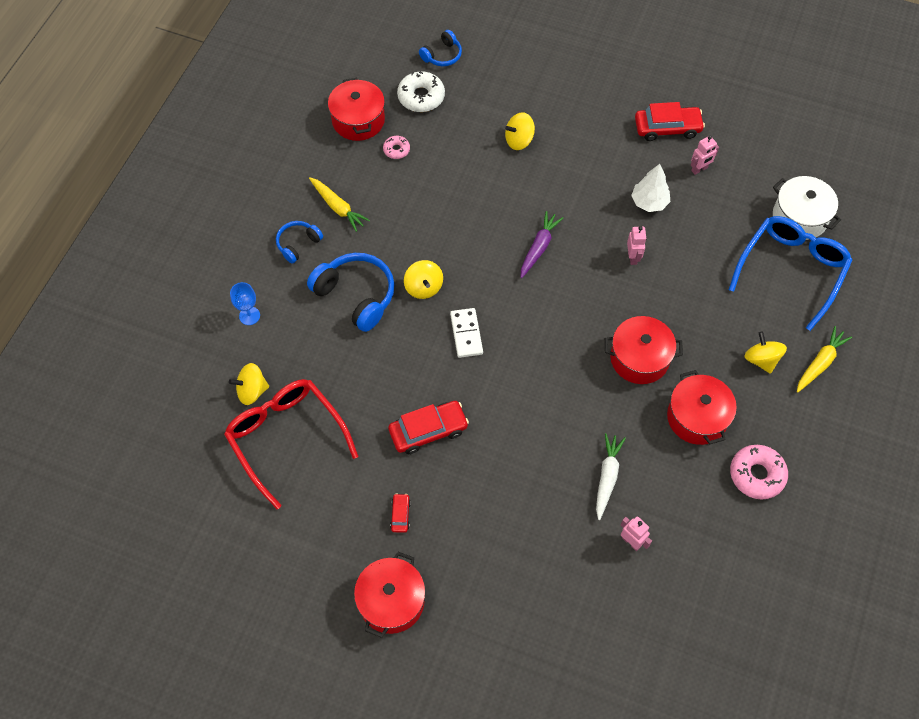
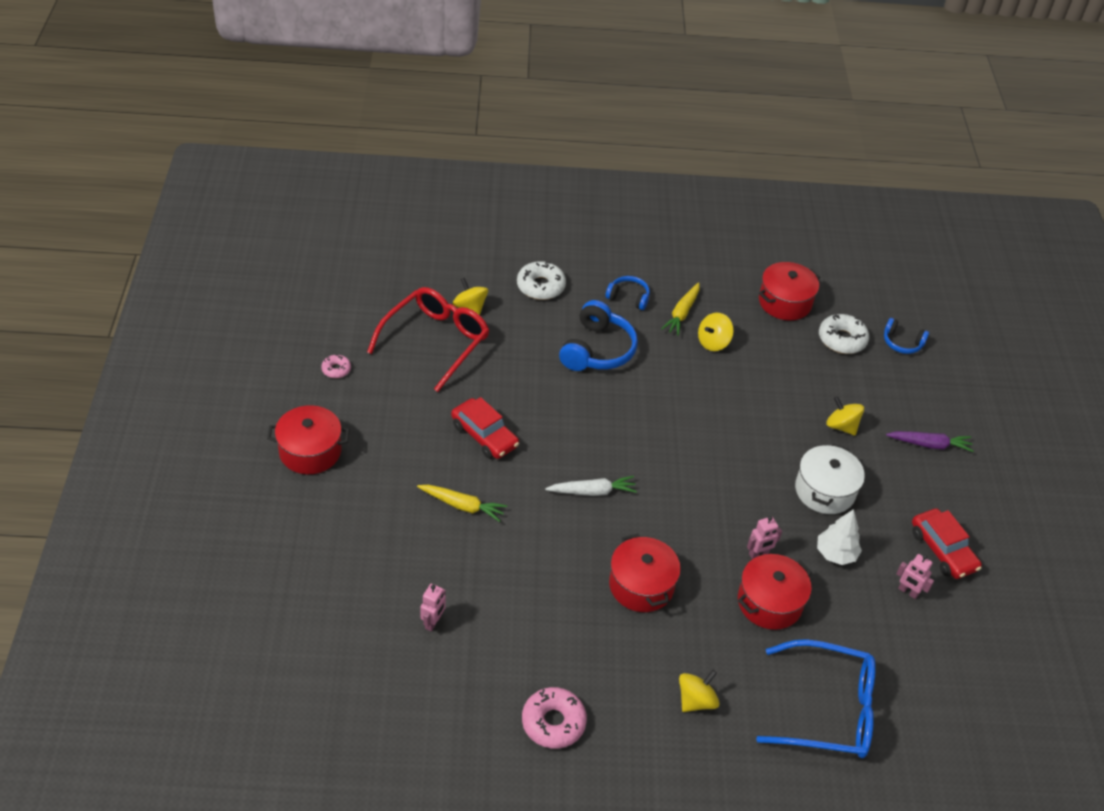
camera: 65 degrees right, 15 degrees down
blue goblet [230,282,260,325] -> white donut [517,261,566,300]
pink donut [383,136,410,159] -> pink donut moved to [321,355,351,378]
red car [390,493,411,533] -> none
yellow spinning top [404,260,443,299] -> yellow spinning top moved to [698,313,734,351]
white domino [450,308,483,358] -> none
purple carrot [520,211,563,278] -> purple carrot moved to [886,431,974,452]
white carrot [596,433,626,520] -> white carrot moved to [545,476,637,496]
red pot [667,370,737,445] -> red pot moved to [738,554,812,630]
white pot [773,176,841,240] -> white pot moved to [795,444,865,514]
yellow carrot [797,326,852,392] -> yellow carrot moved to [417,485,507,522]

